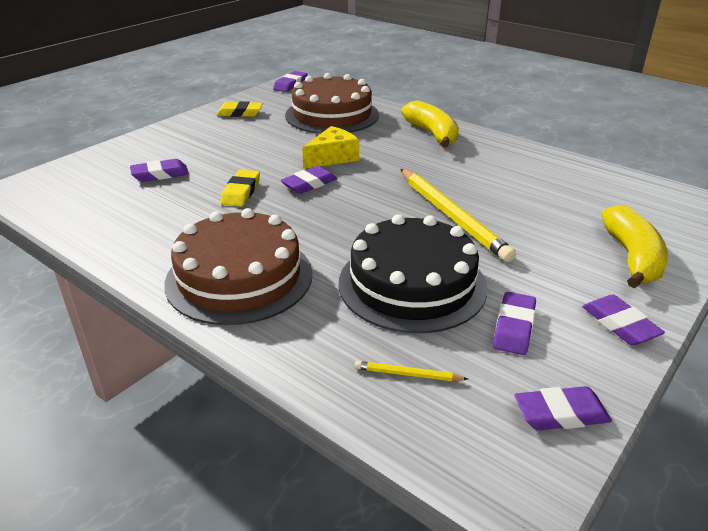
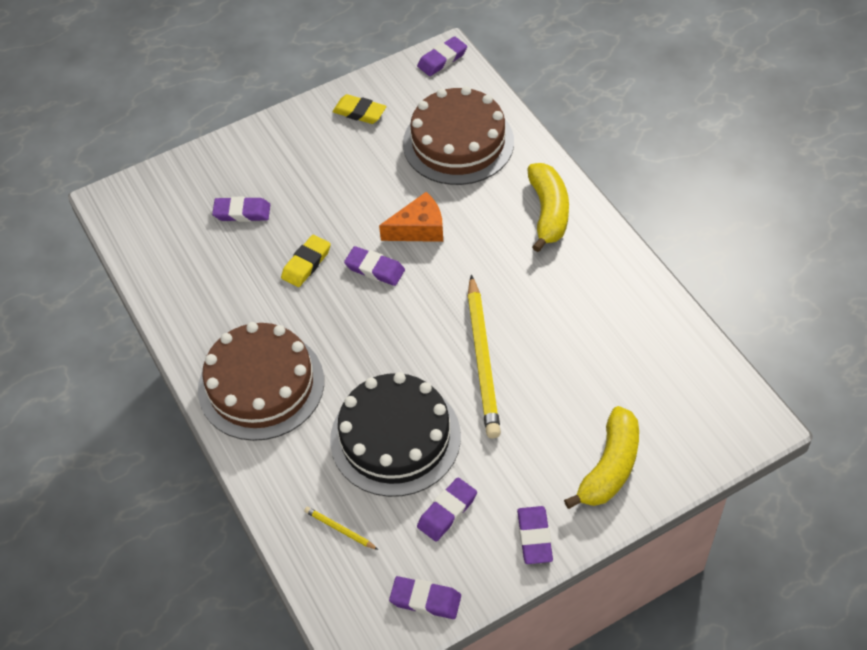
camera: 25 degrees right, 20 degrees up
purple eraser [280,166,337,194] -> purple eraser turned 45 degrees clockwise [344,246,405,286]
yellow cheese [302,126,359,169] -> orange cheese [379,192,443,242]

